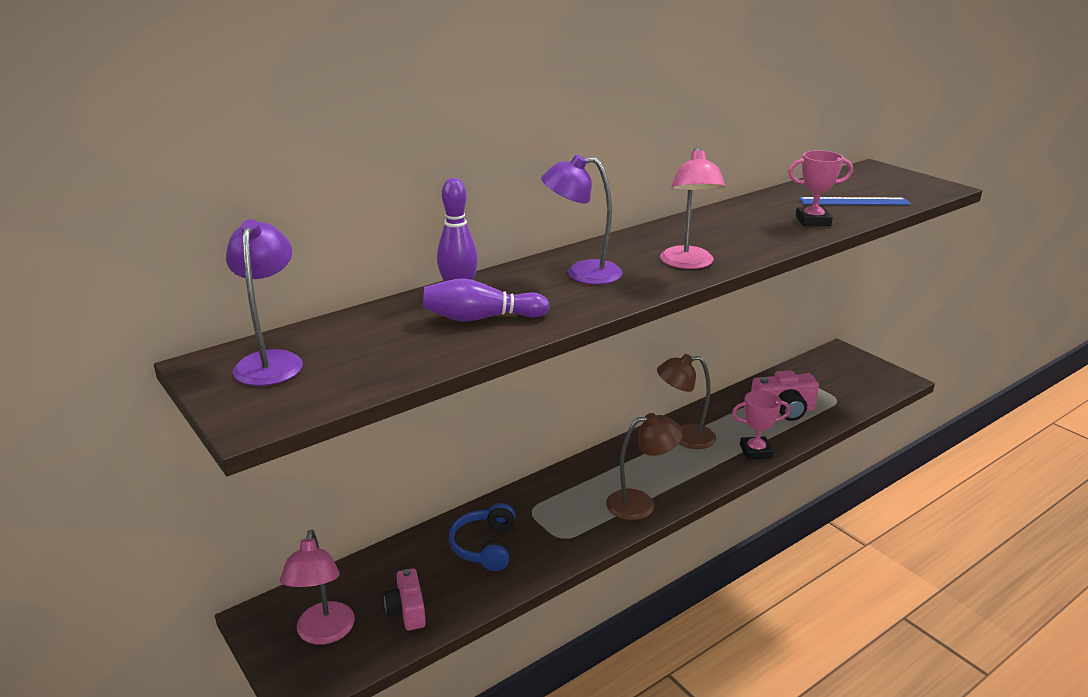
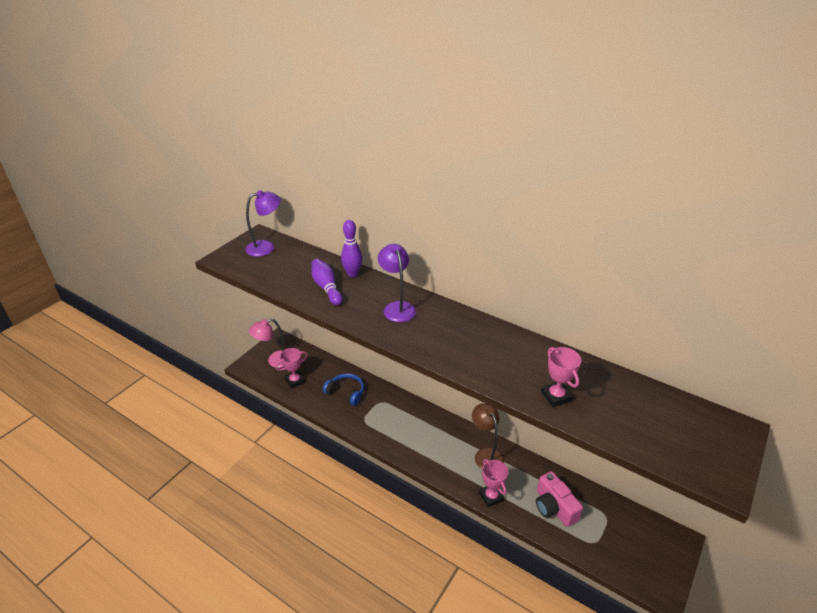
camera: 70 degrees right, 10 degrees up
pink camera [384,568,426,631] -> pink trophy [275,348,308,388]
blue headphones [449,503,516,571] -> blue headphones turned 45 degrees clockwise [323,373,364,406]
brown lamp [606,413,683,520] -> none
pink lamp [660,147,725,269] -> none
blue ruler [799,197,911,205] -> none

